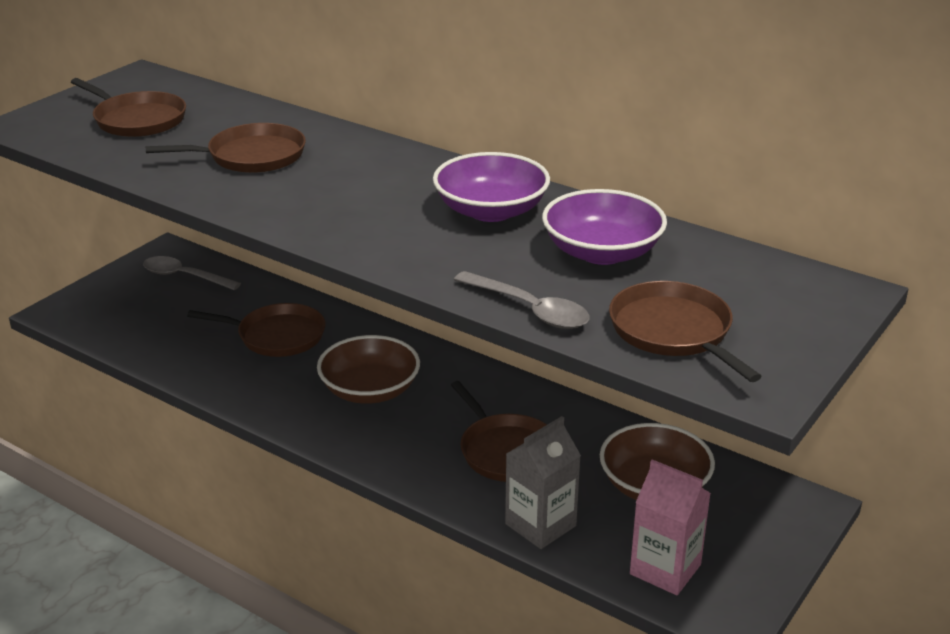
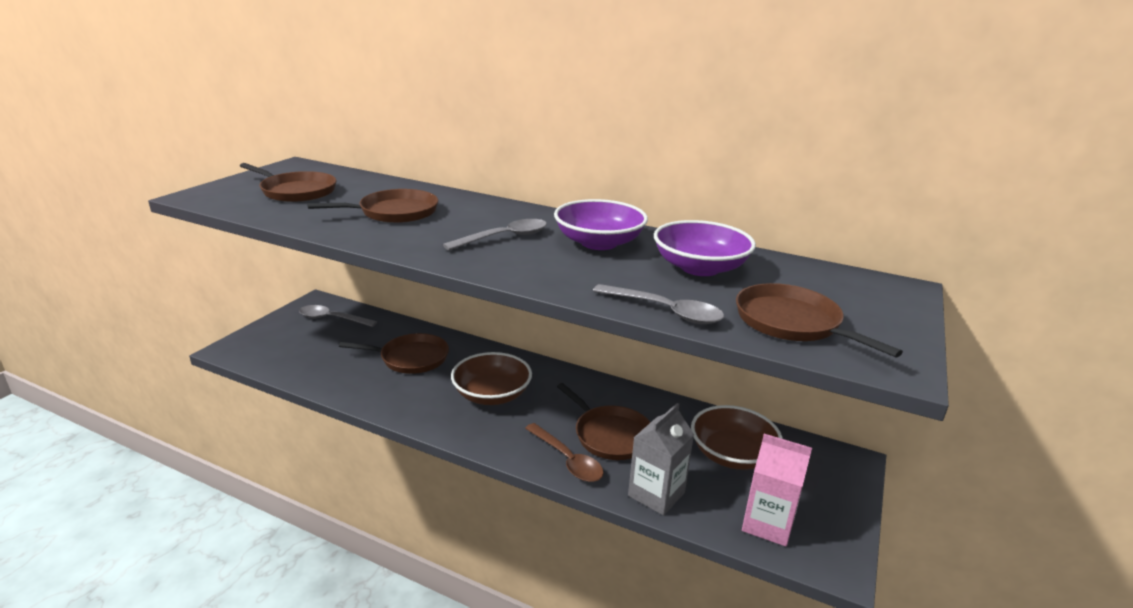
camera: 10 degrees left, 5 degrees down
none -> grey spoon [443,219,547,251]
none -> brown spoon [525,423,604,482]

